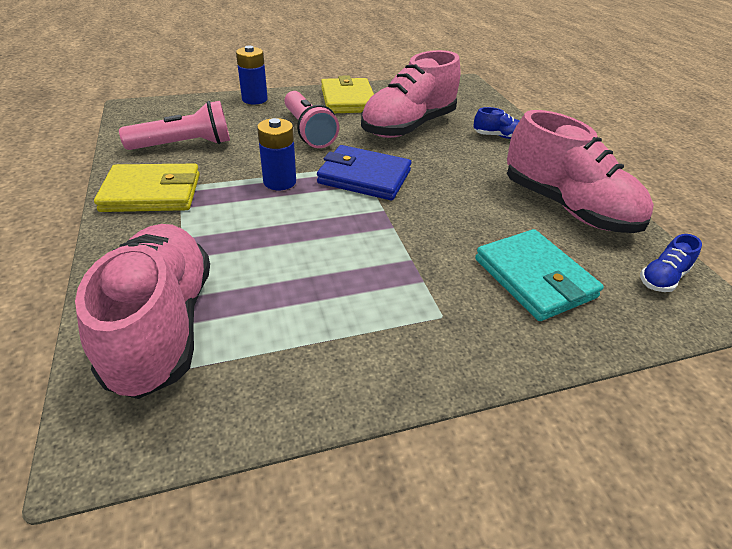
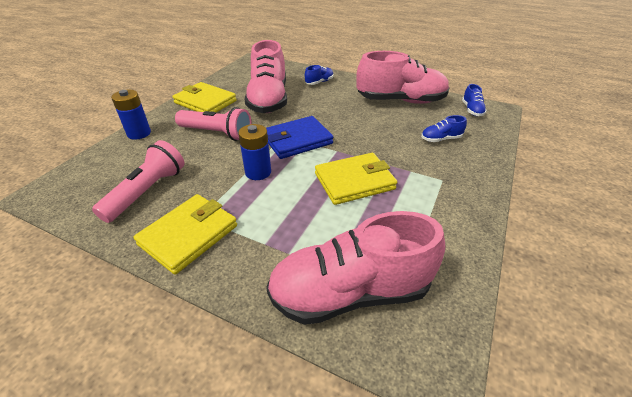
camera: 45 degrees left, 0 degrees up
pink shoe [75,224,210,399] -> pink shoe turned 45 degrees counterclockwise [266,211,445,325]
turquoise wallet [475,229,604,321] -> blue shoe [421,115,467,142]
none -> yellow wallet [315,153,397,205]

